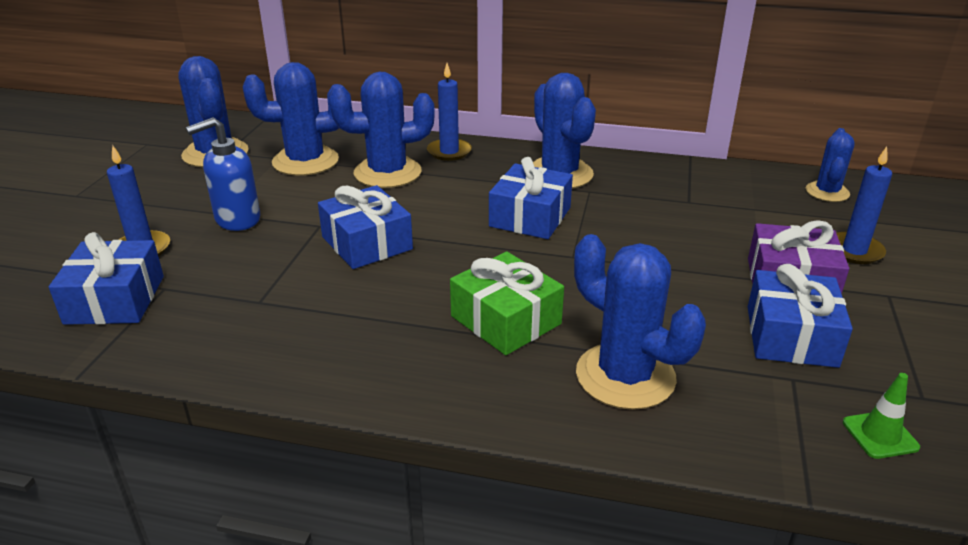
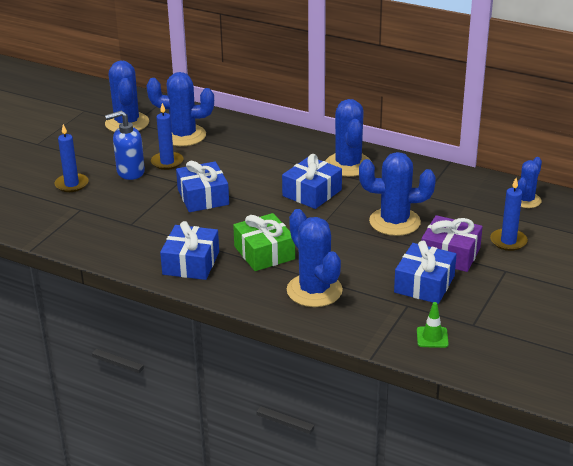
camera: 15 degrees right, 0 degrees up
blue gift [49,232,164,325] -> blue gift moved to [160,221,219,280]
blue cactus [329,72,435,188] -> blue cactus moved to [359,152,436,236]
blue candle [427,63,472,161] -> blue candle moved to [151,103,184,170]

